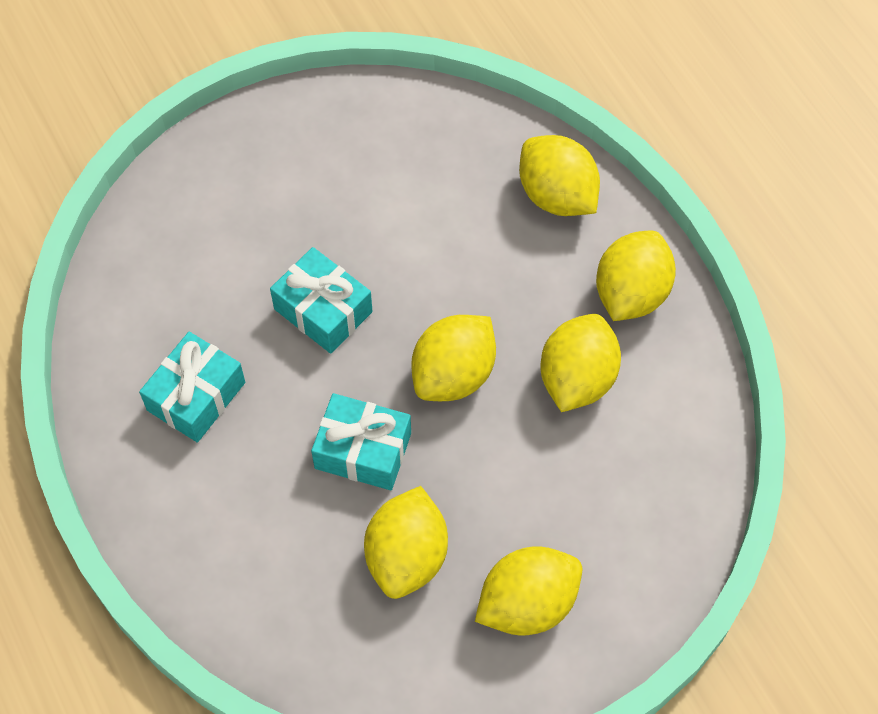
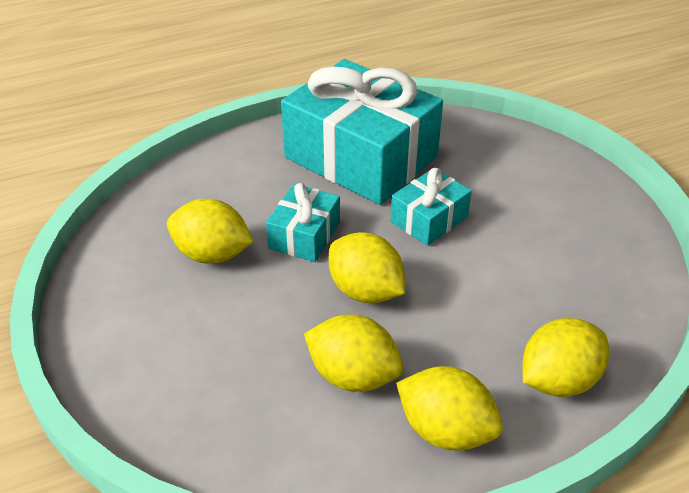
camera: 95 degrees right, 20 degrees down
turquoise gift [139,332,245,443] -> turquoise gift [281,59,443,205], size x2.13
yellow lemon [475,546,583,636] -> none

